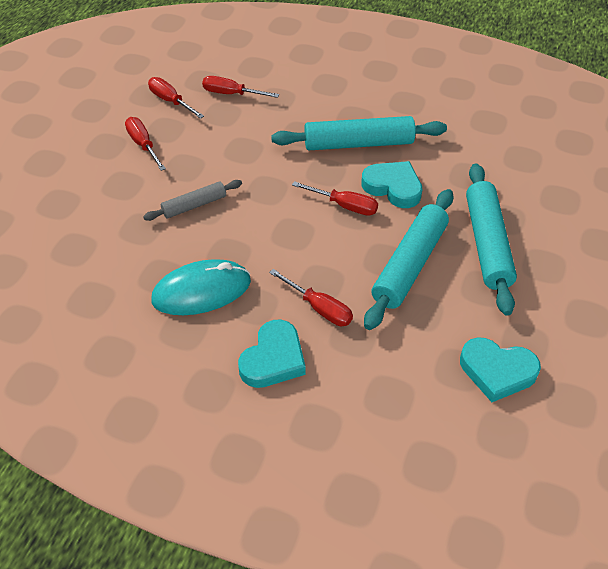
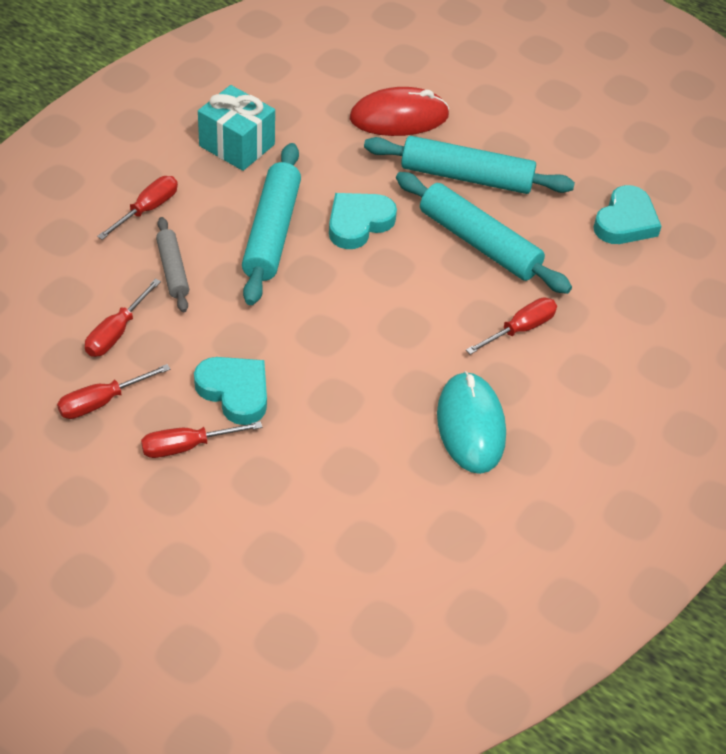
camera: 80 degrees left, 0 degrees up
grey rolling pin [143,180,242,221] -> grey rolling pin moved to [156,217,189,312]
turquoise heart [238,320,306,388] -> turquoise heart moved to [194,357,267,425]
red screwdriver [292,181,378,216] -> red screwdriver moved to [97,176,178,240]
none -> turquoise gift [198,85,275,171]
none -> red mouse [350,87,449,136]

